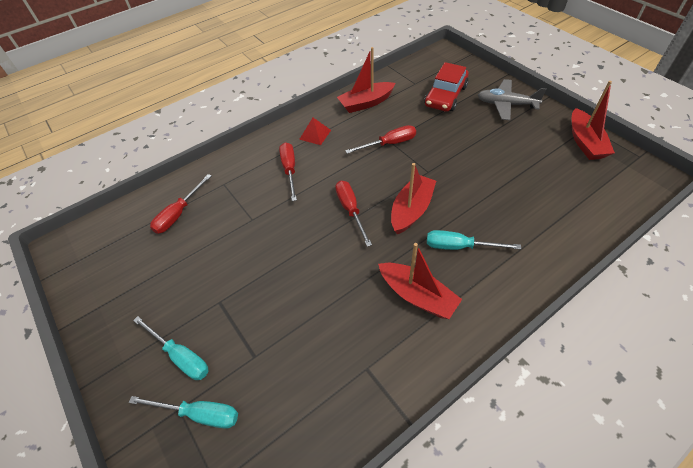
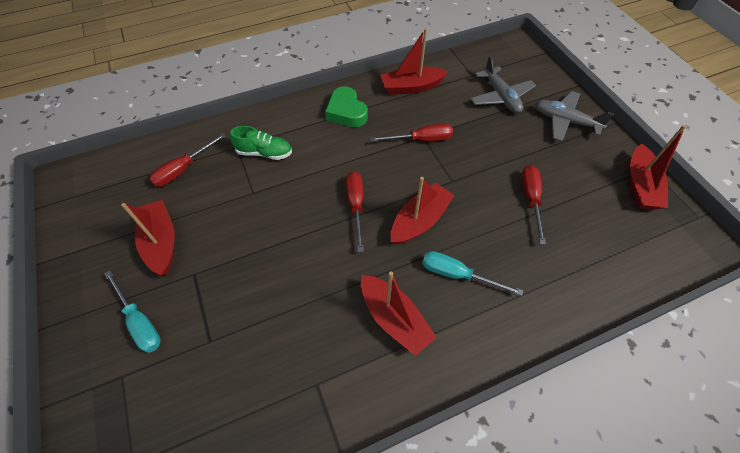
camera: 10 degrees right, 5 degrees up
turquoise screwdriver [129,396,238,429] -> none
red screwdriver [279,142,297,201] -> red screwdriver moved to [521,165,546,245]
red pyramid [299,118,331,145] -> green heart [325,86,368,127]
red car [424,62,469,112] -> grey plane [470,56,536,113]
none -> red boat [121,200,175,275]
none -> green shoe [230,126,292,160]

